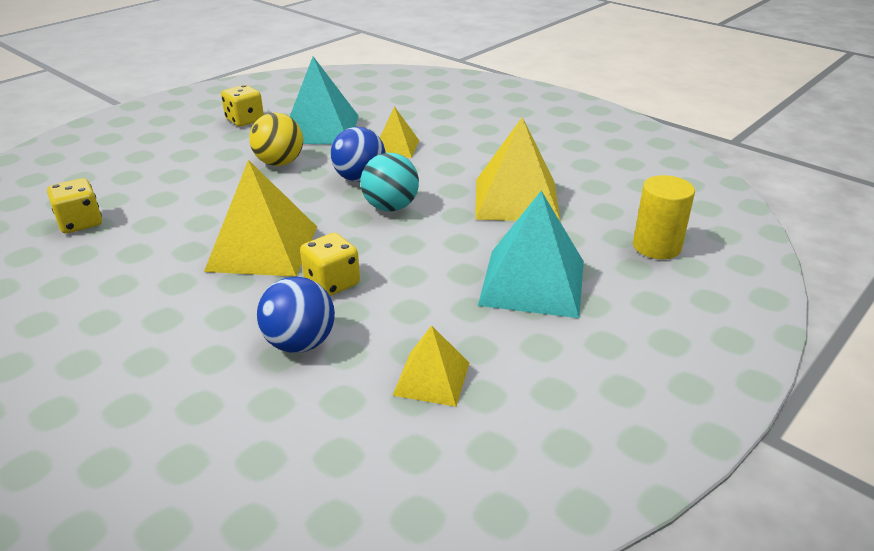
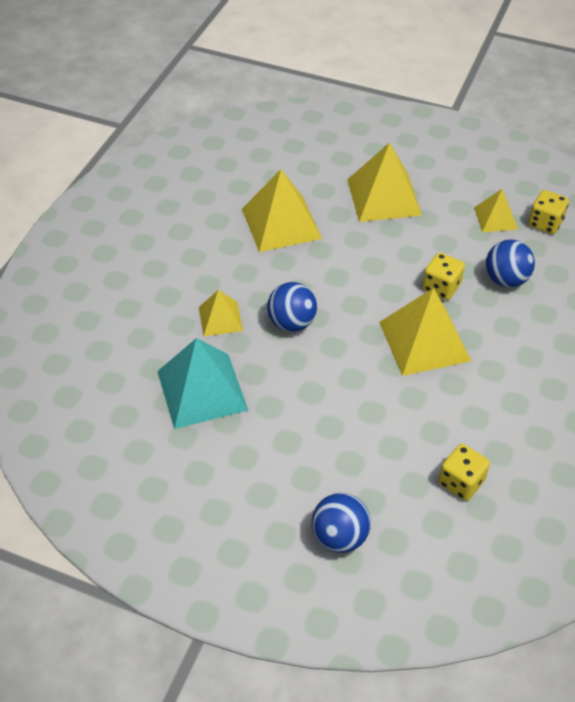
camera: 110 degrees left, 15 degrees up
yellow dice [221,85,264,126] -> yellow dice moved to [528,190,569,234]
yellow ball [249,113,303,166] -> none
turquoise ball [360,153,419,212] -> none
turquoise pyramid [478,191,584,318] -> yellow pyramid [347,142,422,222]
yellow cylinder [633,175,695,259] -> none
none -> blue ball [312,493,371,553]

